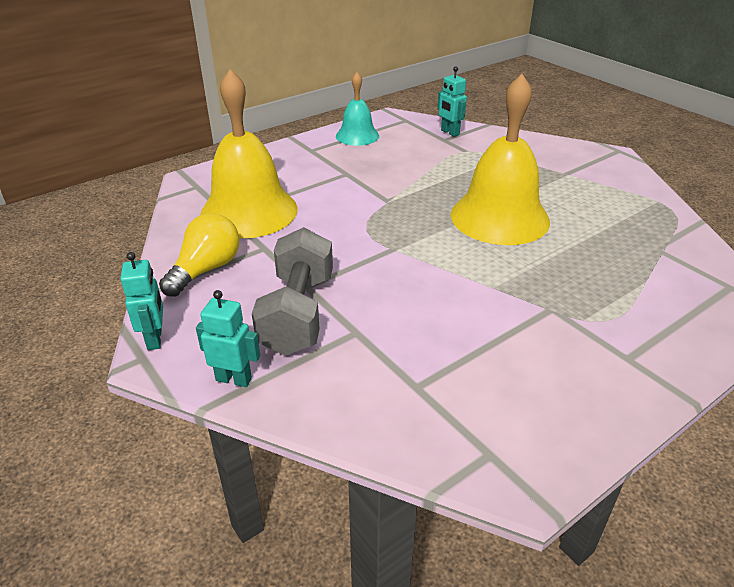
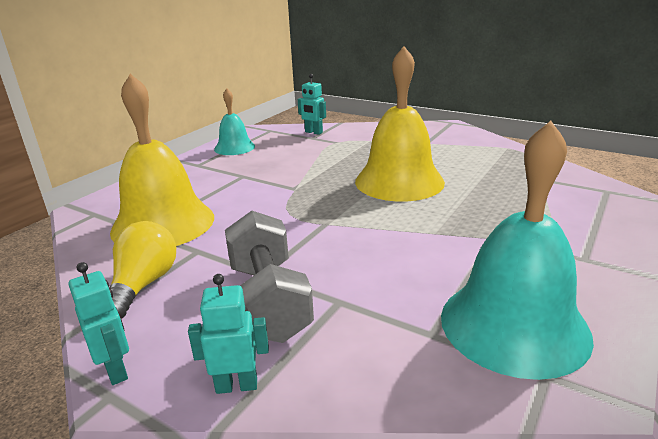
camera: 20 degrees left, 10 degrees down
none -> turquoise bell [441,121,594,380]

